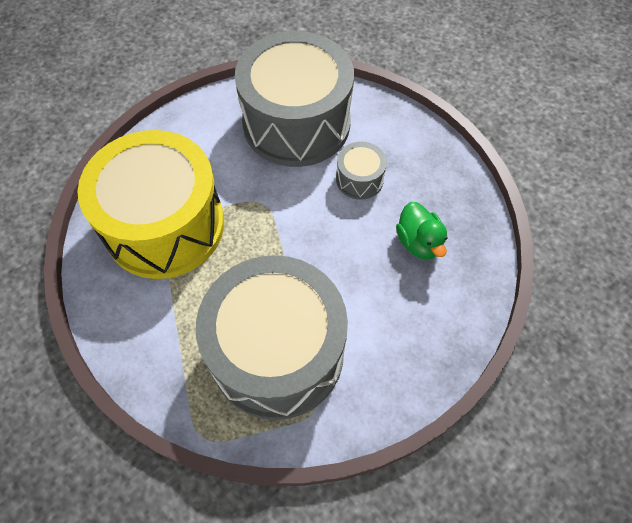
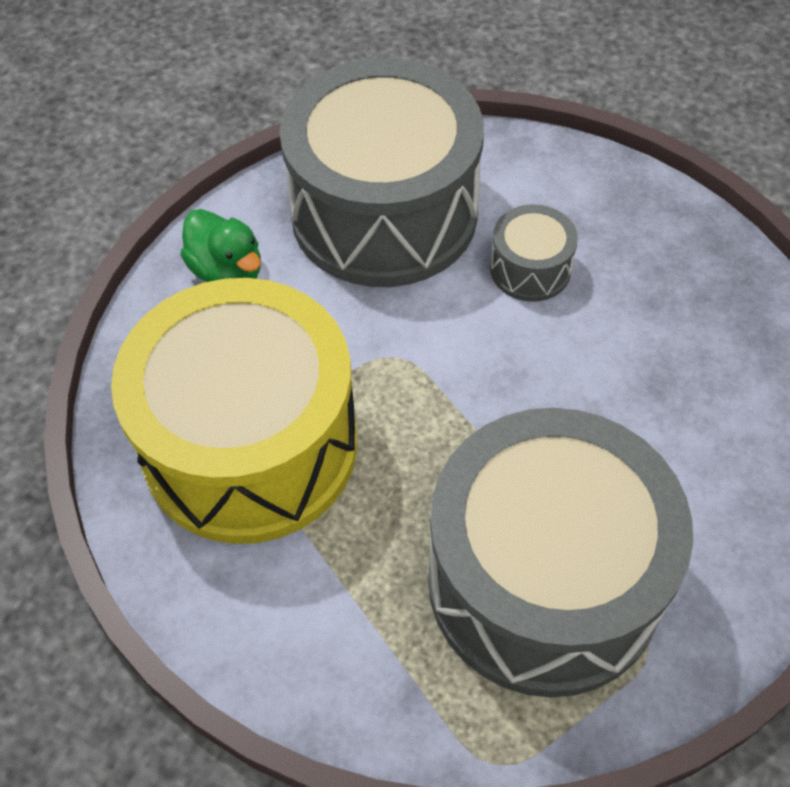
camera: 20 degrees left, 5 degrees down
green duck [396,202,448,260] -> green duck moved to [180,209,261,282]

